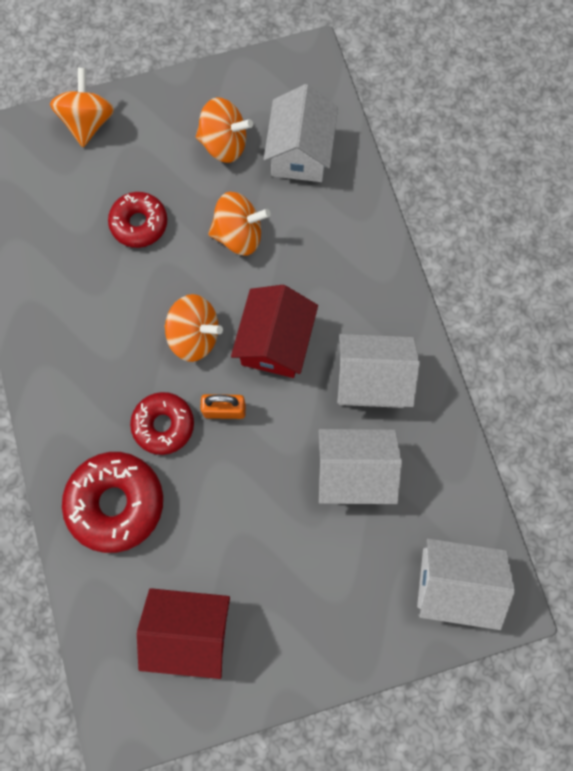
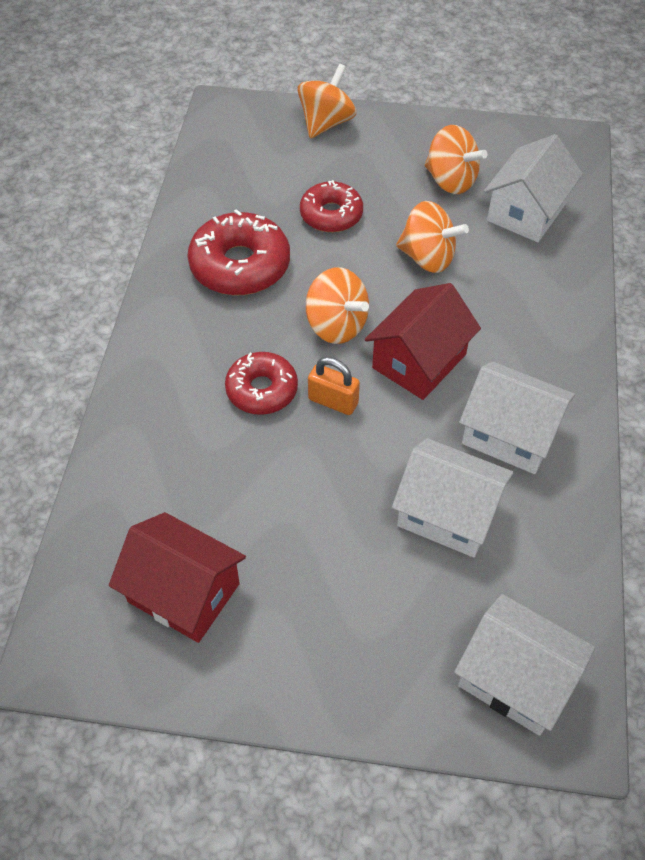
camera: 25 degrees right, 20 degrees down
red donut [62,452,163,553] -> red donut moved to [188,209,290,295]

